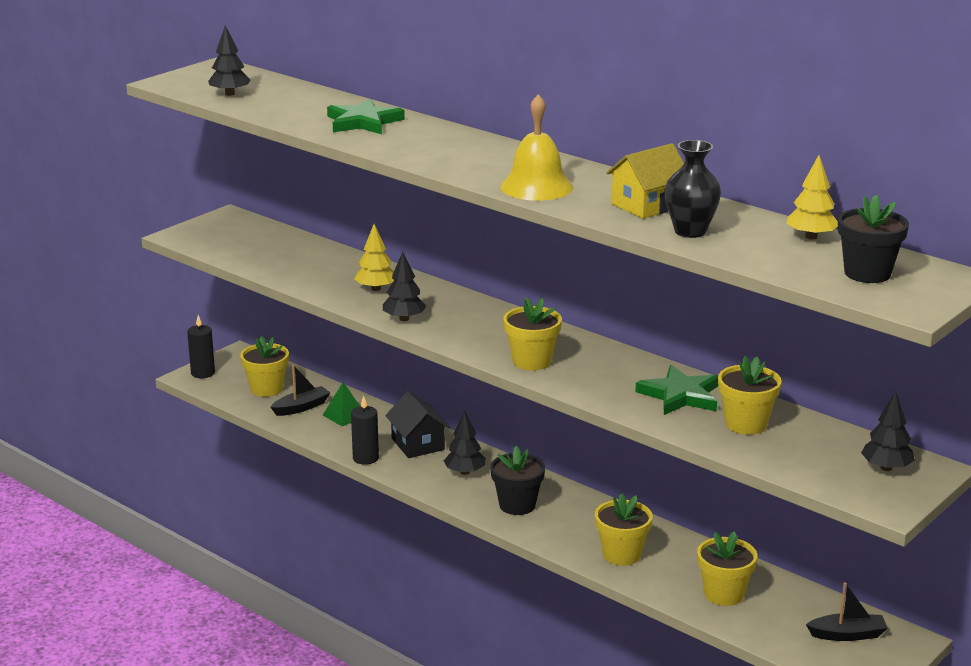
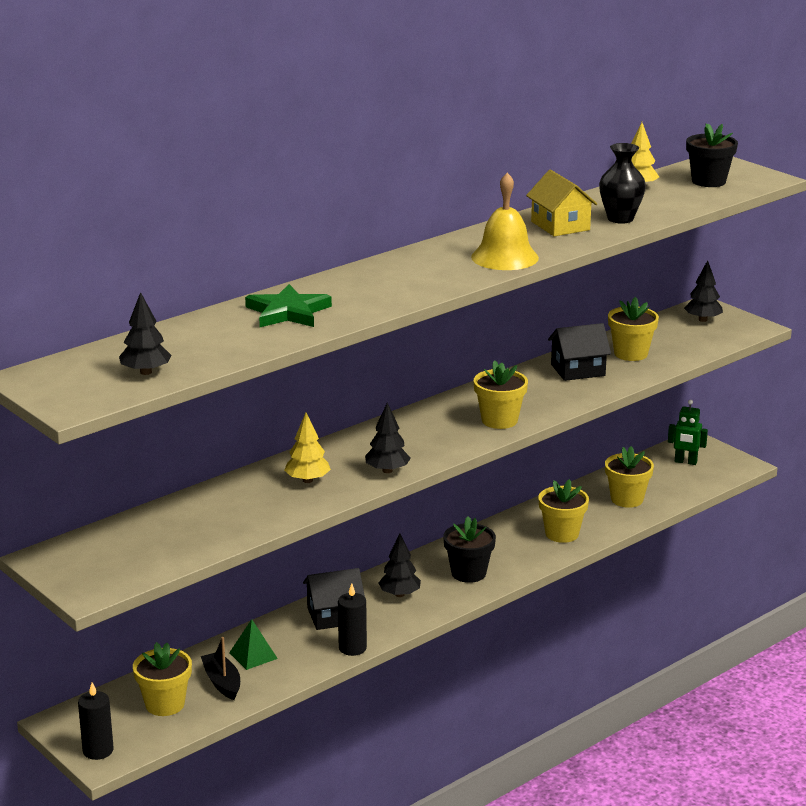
camera: 80 degrees left, 0 degrees up
green star [635,365,718,415] -> black house [548,323,611,381]
black boat [806,582,888,641] -> green robot [668,400,708,465]

